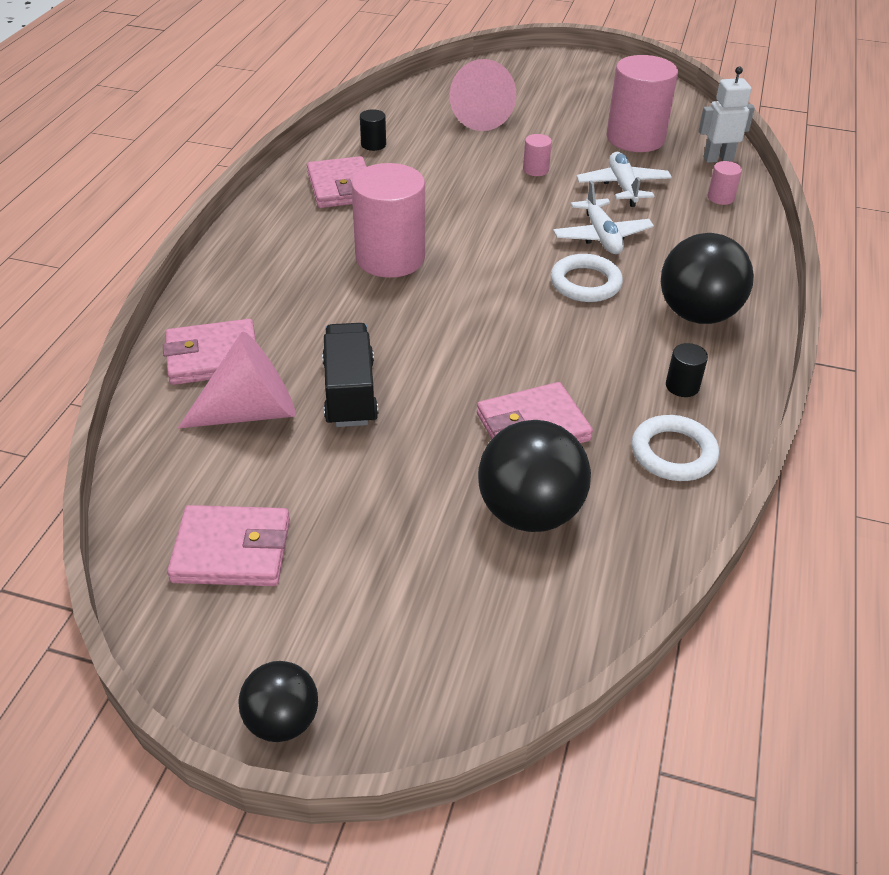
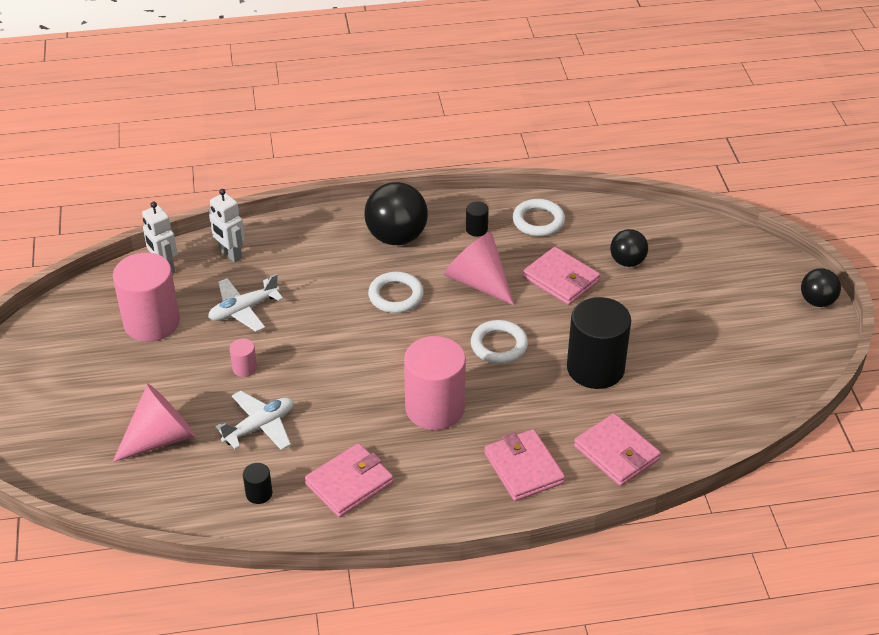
camera: 115 degrees left, 0 degrees up
pink wallet [167,505,290,586] -> pink wallet moved to [484,429,565,501]
pink cone [178,331,295,429] -> pink cone moved to [444,232,514,305]
black truck [322,323,378,427] -> black cylinder [567,297,631,389]
black ball [478,420,591,532] -> black ball [610,229,648,267], size x0.59
white plane [553,180,654,254] -> white plane moved to [215,391,293,450]
pink cylinder [708,161,742,205] -> white robot [208,189,245,263]
none -> white ring [471,320,528,364]

